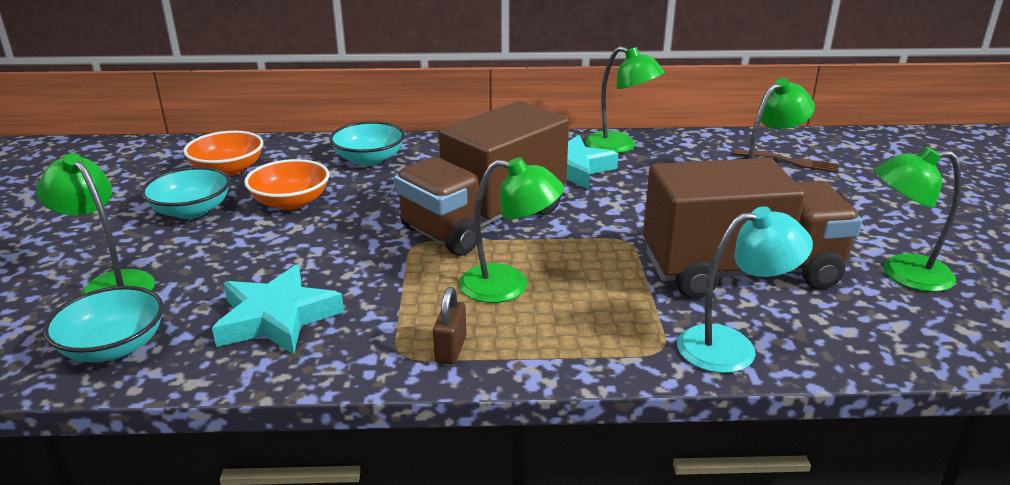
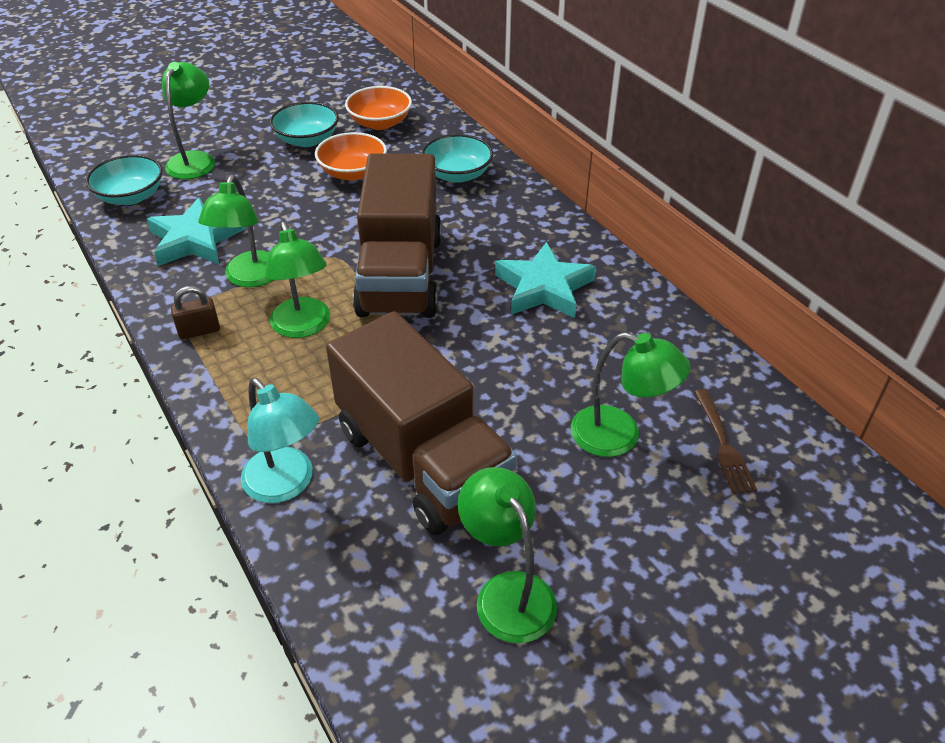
camera: 60 degrees right, 15 degrees up
brown truck [394,101,569,256] -> brown truck turned 105 degrees counterclockwise [353,153,442,318]
green lamp [585,46,665,153] -> green lamp moved to [198,175,273,287]

